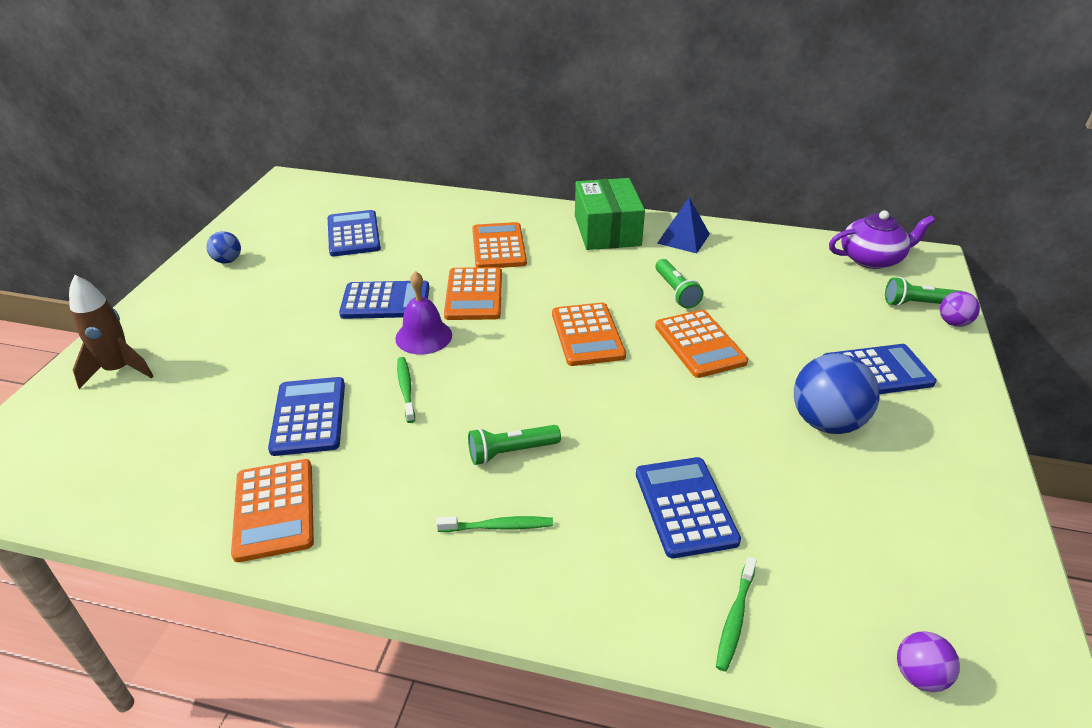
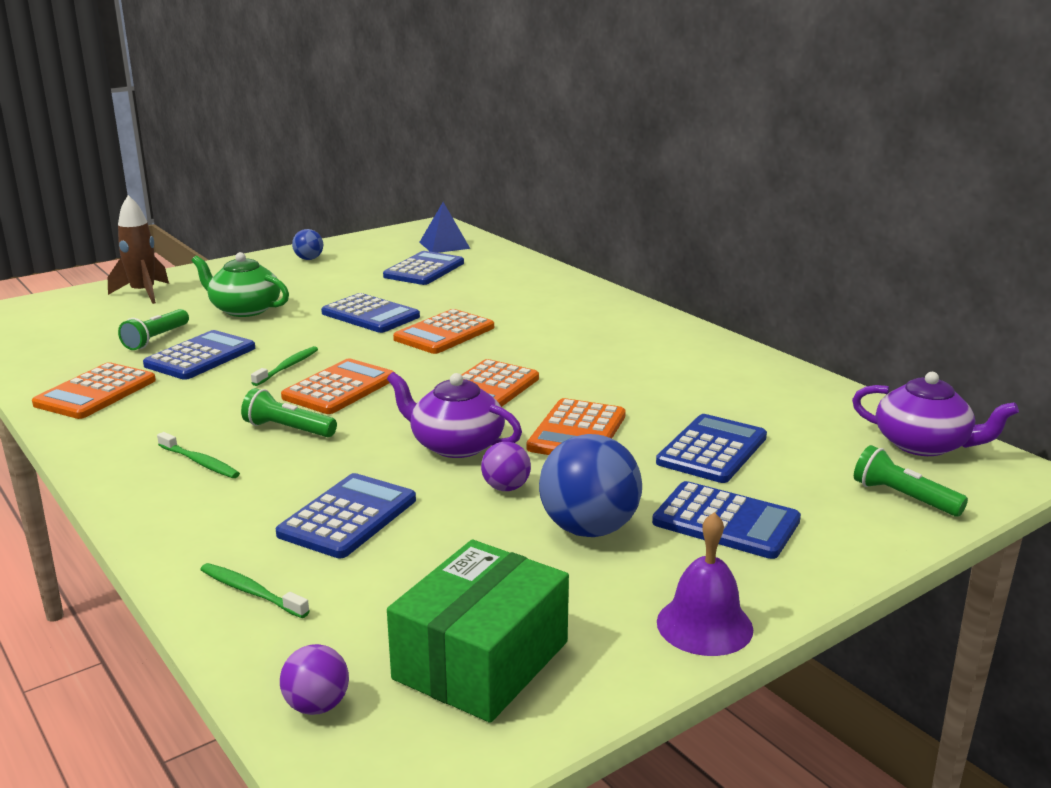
camera: 40 degrees right, 15 degrees down
purple bell [395,271,452,355] -> purple bell moved to [657,512,753,656]
orange calculator [472,222,527,268] -> orange calculator moved to [281,358,395,414]
green box [575,178,645,250] -> green box moved to [387,540,569,723]
green flashlight [655,259,704,309] -> green flashlight moved to [118,309,189,350]
blue pyramid [657,198,710,253] -> blue pyramid moved to [419,202,470,253]
green toothbrush [716,557,757,672] -> green toothbrush turned 60 degrees clockwise [200,563,310,618]
purple ball [940,291,980,327] -> purple ball moved to [481,442,531,491]
none -> green teapot [192,252,289,317]
none -> purple teapot [387,372,522,458]
none -> blue calculator [656,414,767,483]

